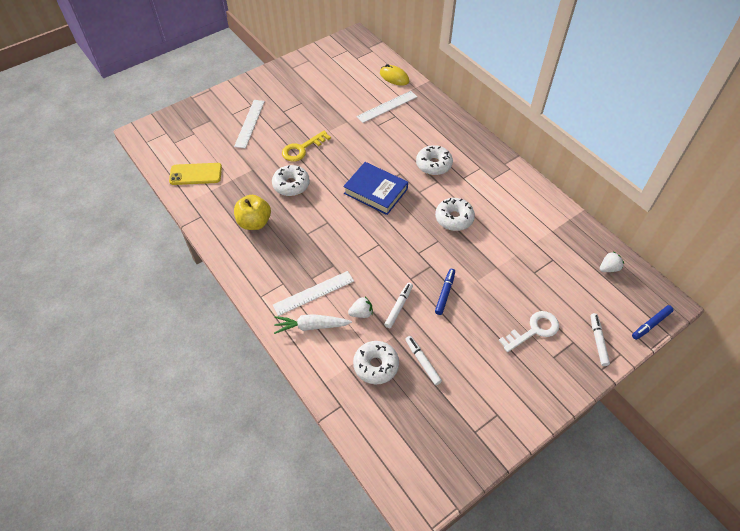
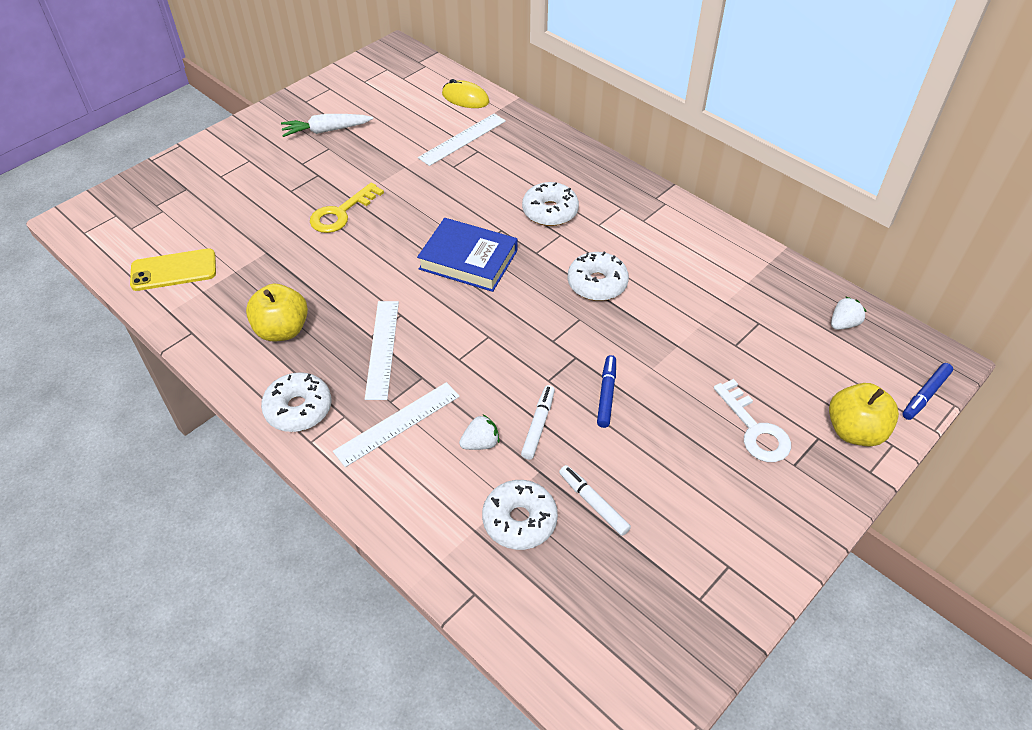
camera: 10 degrees left, 5 degrees down
white ruler [234,100,265,149] -> white ruler moved to [365,301,399,400]
white donut [272,165,310,196] -> white donut moved to [261,372,332,432]
white carrot [274,314,352,334] -> white carrot moved to [281,114,373,137]
white key [499,311,559,352] -> white key turned 105 degrees clockwise [714,379,791,462]
white marker [590,313,610,366] -> yellow apple [829,383,899,446]

